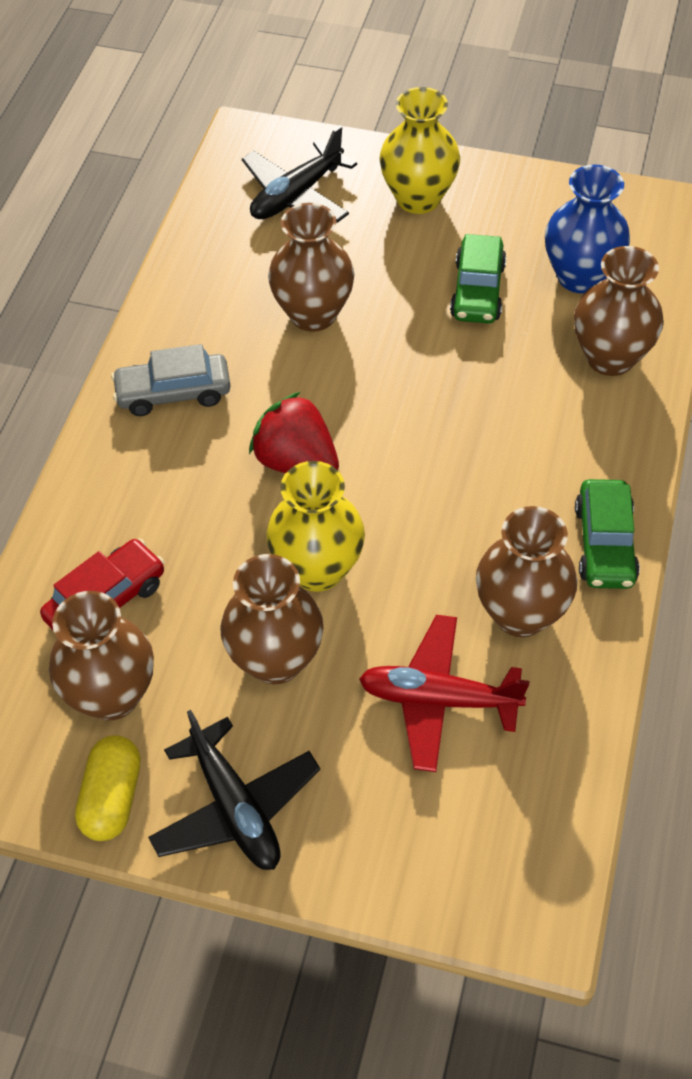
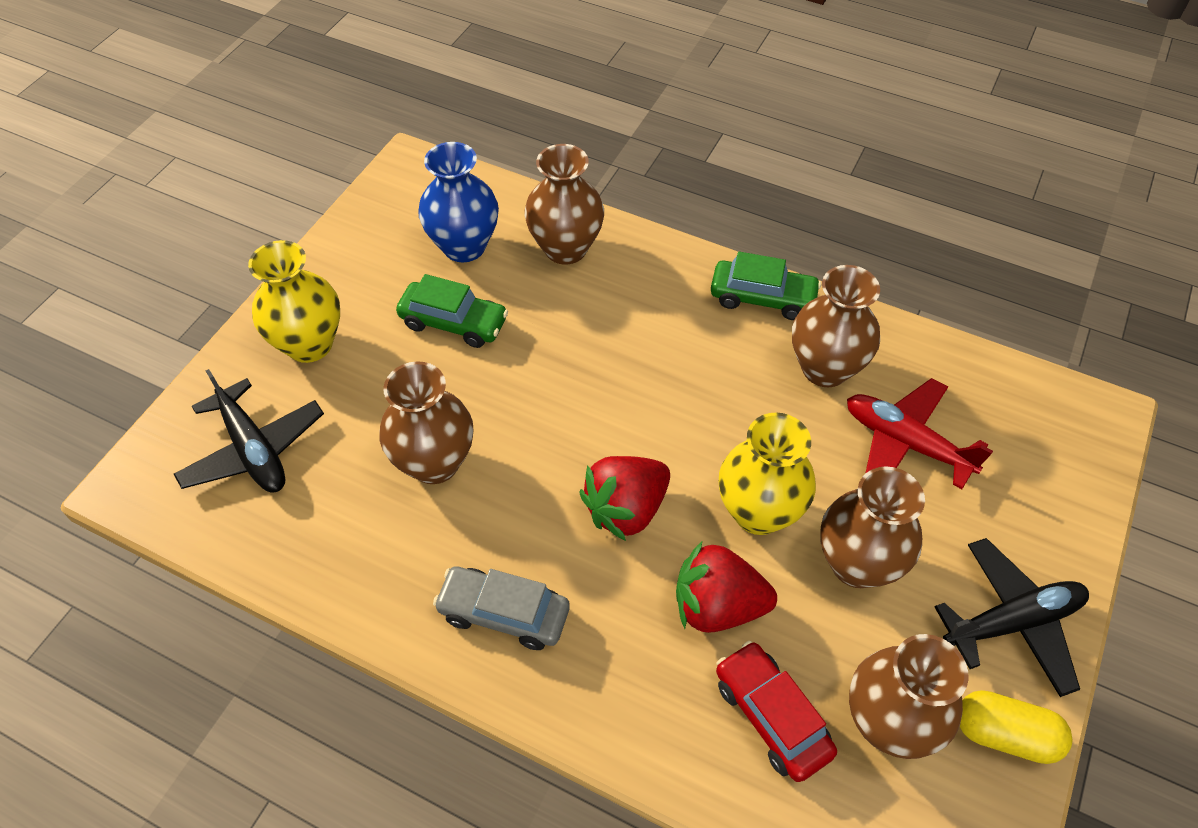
camera: 80 degrees left, 0 degrees up
grey car [111,344,231,416] -> grey car turned 105 degrees clockwise [433,566,570,650]
red plane [359,615,529,772] -> red plane turned 105 degrees clockwise [847,378,993,489]
none -> red strawberry [676,542,777,633]

